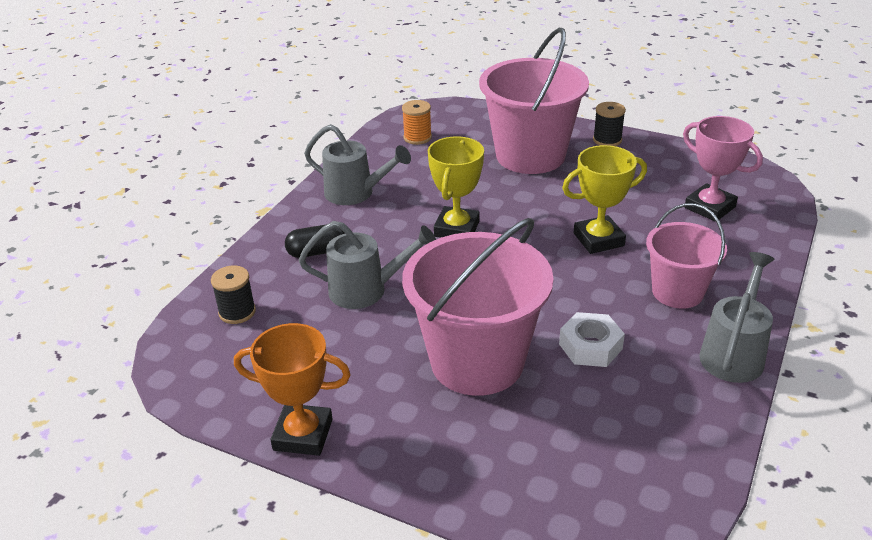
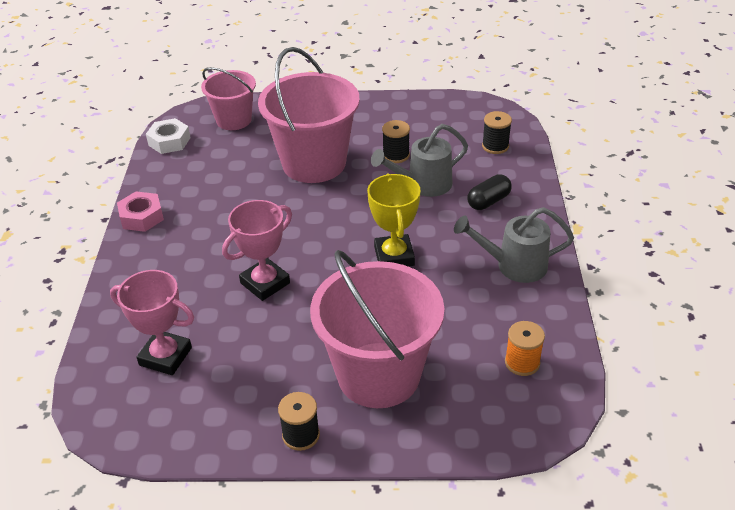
camera: 155 degrees right, 5 degrees up
orange trophy [234,323,351,456] -> none
white nut [559,312,625,367] -> white nut moved to [146,118,191,154]
yellow trophy [562,145,647,254] -> pink trophy [222,200,292,301]
pink bucket [646,203,727,309] -> pink bucket moved to [201,67,256,130]
grey watering can [699,252,774,383] -> pink nut [117,191,164,232]
none -> black spool [382,120,410,163]

